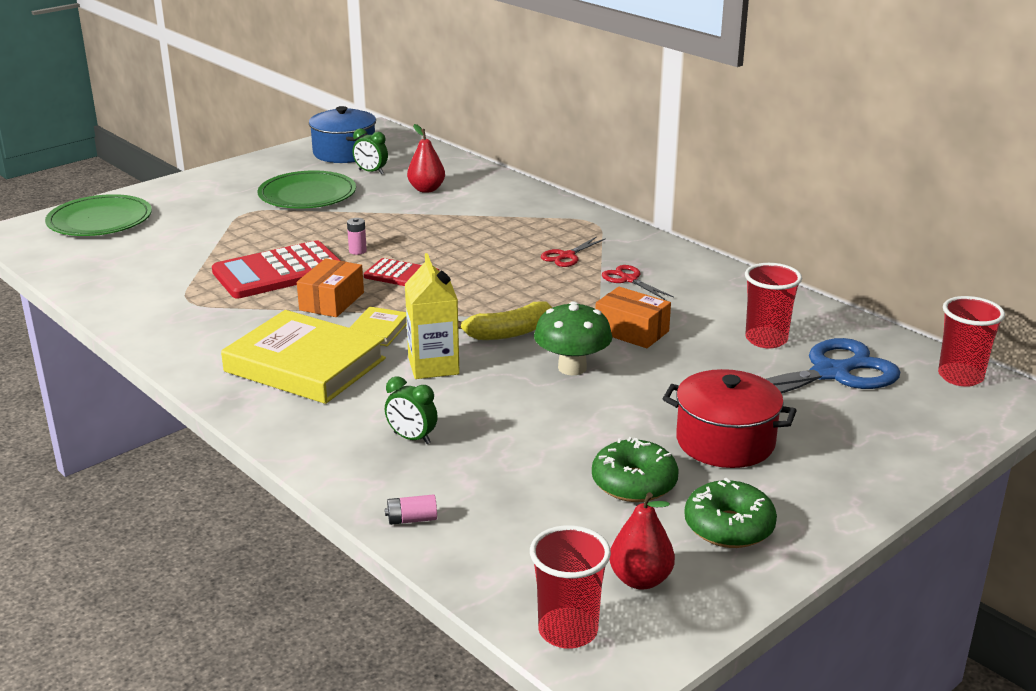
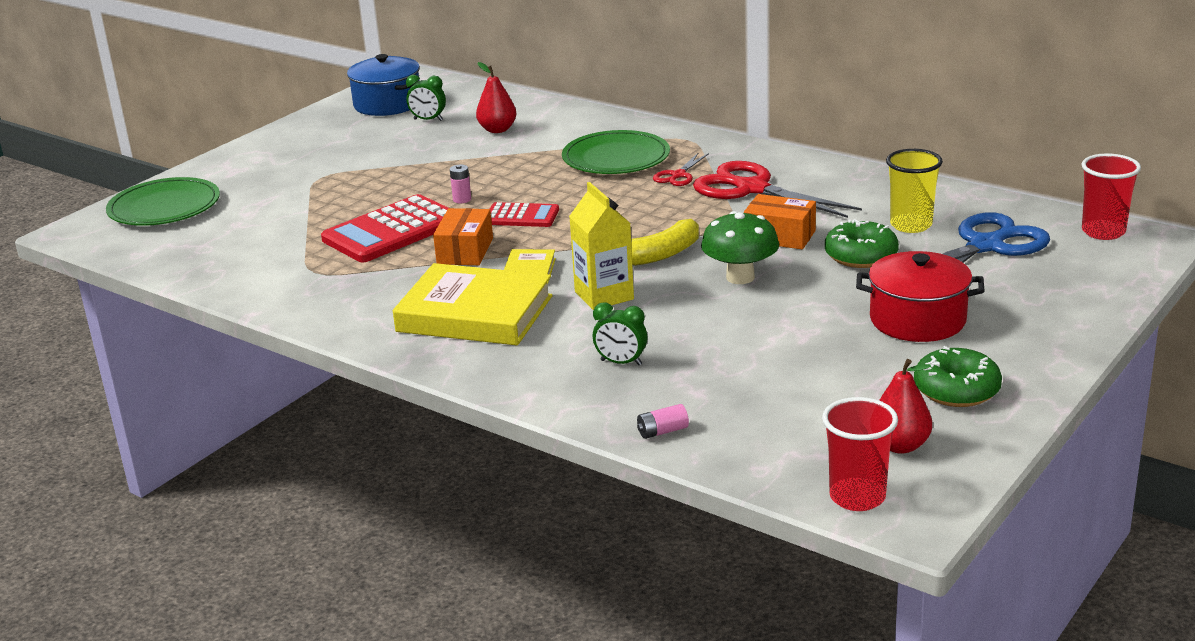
camera: 10 degrees left, 0 degrees up
green plate [258,170,356,209] -> green plate moved to [562,130,670,174]
green donut [592,437,679,502] -> green donut moved to [825,219,899,268]
red scissors [602,265,674,300] -> red scissors [693,161,862,218], size x2.05
red cup [745,263,802,348] -> yellow cup [886,149,943,233]

